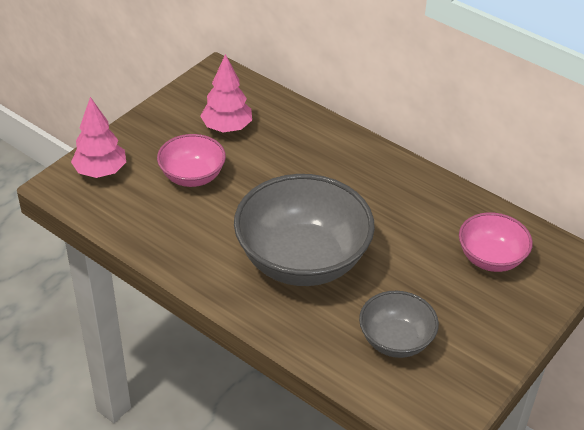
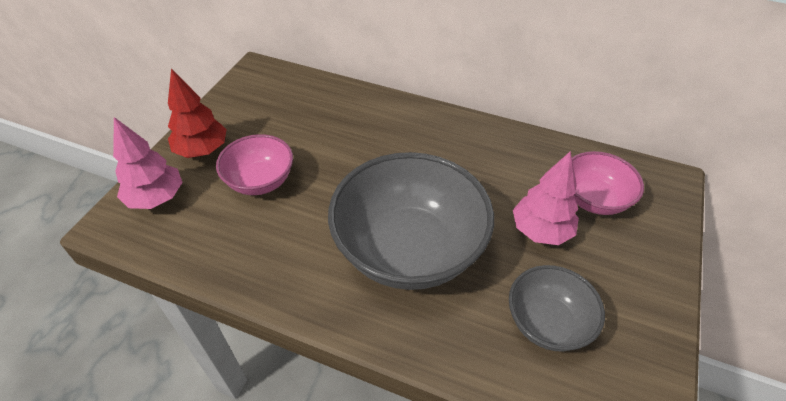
camera: 15 degrees left, 5 degrees up
pink tree [200,54,252,132] -> pink tree moved to [513,151,579,245]
none -> red tree [168,68,227,158]

